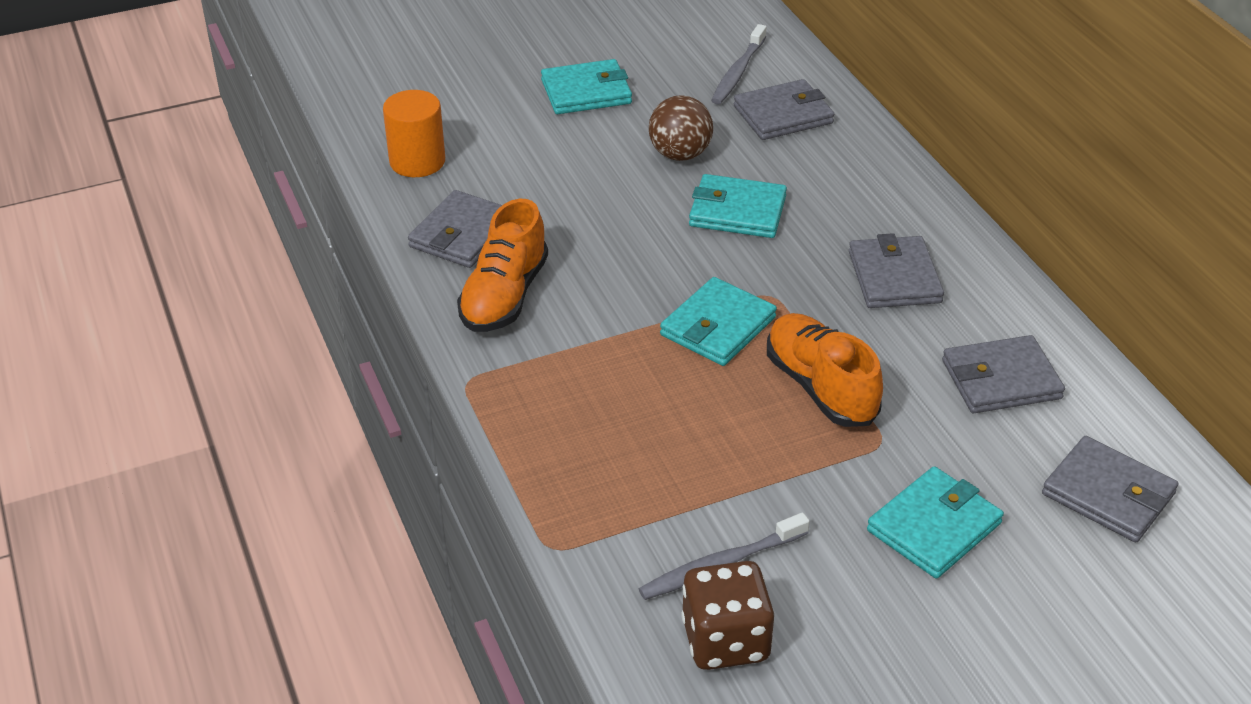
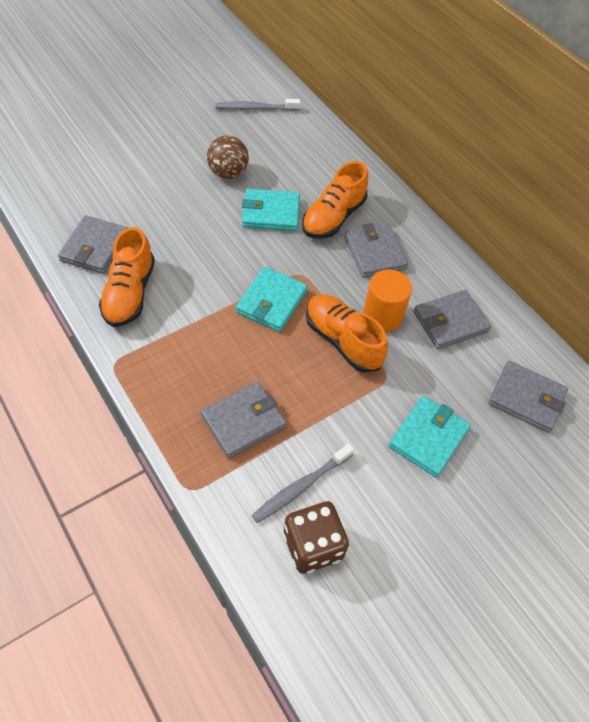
camera: 15 degrees left, 15 degrees up
orange cylinder [383,90,445,177] -> orange cylinder moved to [363,269,412,332]
turquoise wallet [541,59,632,114] -> none
grey toothbrush [711,24,766,104] -> grey toothbrush turned 75 degrees clockwise [215,99,300,111]
grey wallet [734,79,834,140] -> grey wallet moved to [201,382,287,458]
none -> orange shoe [302,161,368,238]

